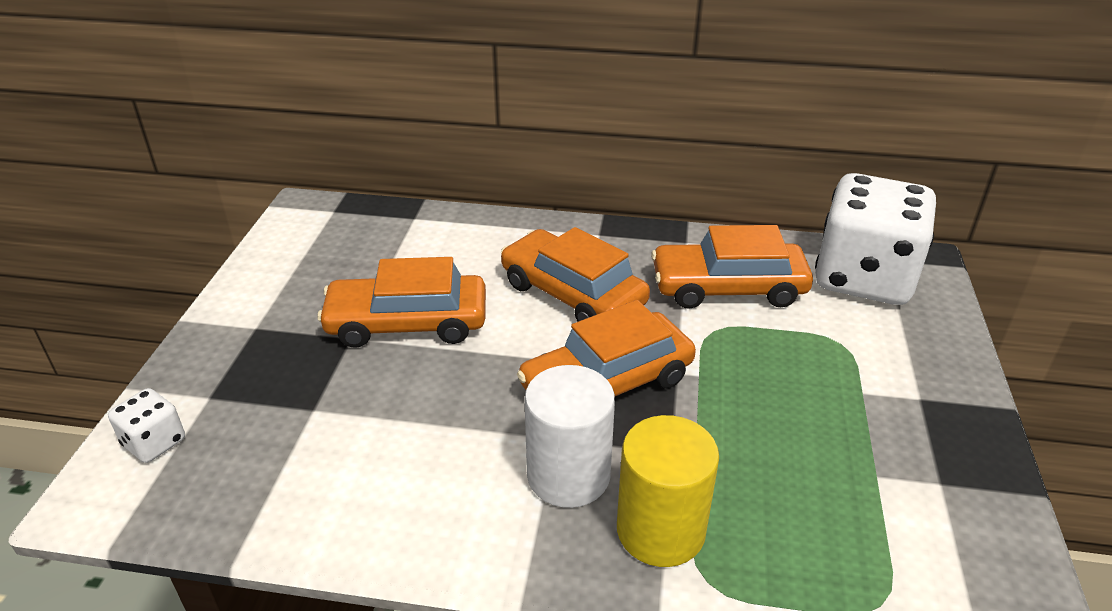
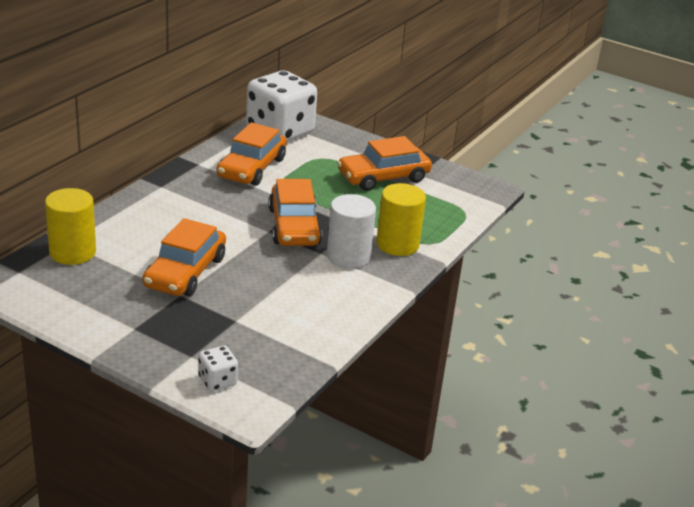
camera: 70 degrees left, 5 degrees down
orange car [501,227,650,322] -> orange car moved to [337,136,432,191]
none -> yellow cylinder [45,188,96,265]

